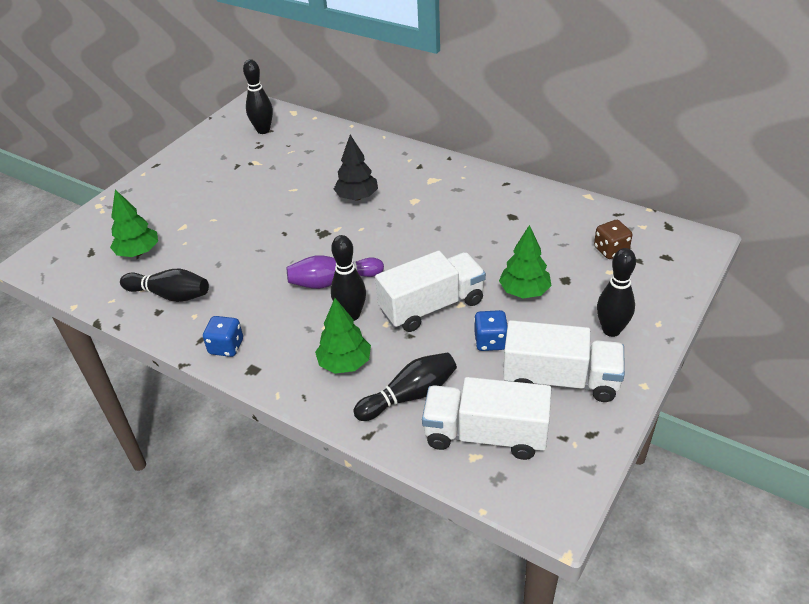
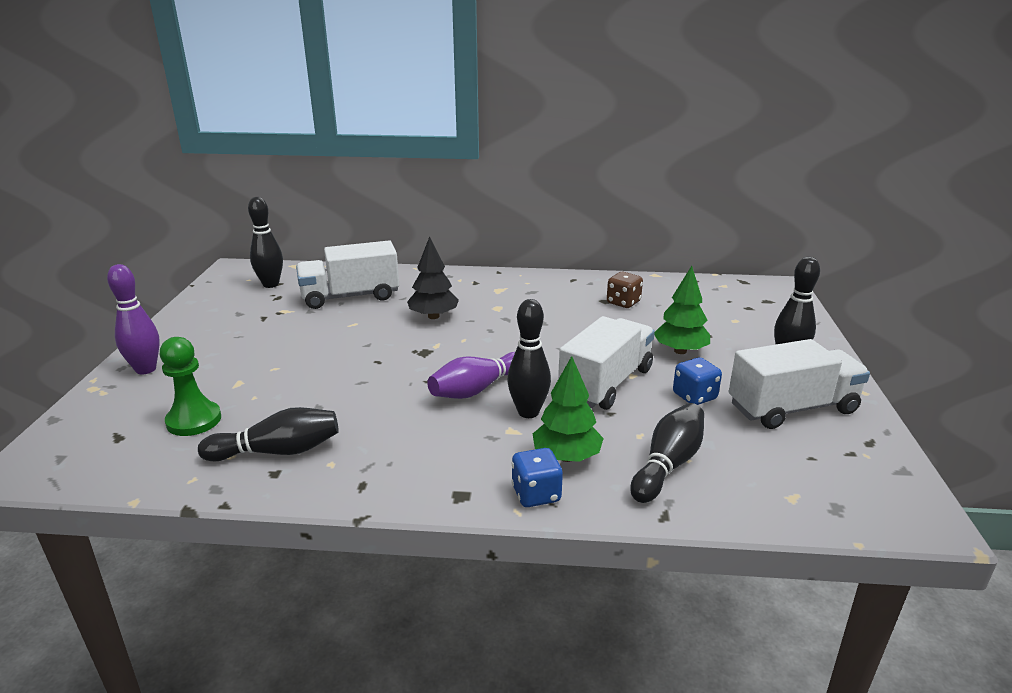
camera: 30 degrees left, 15 degrees down
green tree [110,189,158,257] -> green pawn [160,337,221,436]
blue dice [203,316,243,357] -> blue dice moved to [511,448,563,507]
white truck [422,377,551,460] -> white truck moved to [296,241,399,309]
brown dice [594,220,632,259] -> brown dice moved to [607,272,643,308]
none -> purple bowling pin [107,264,160,374]

